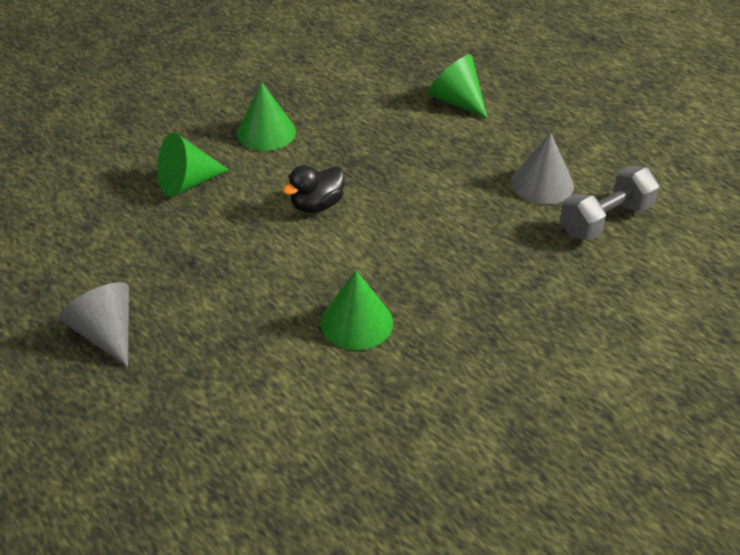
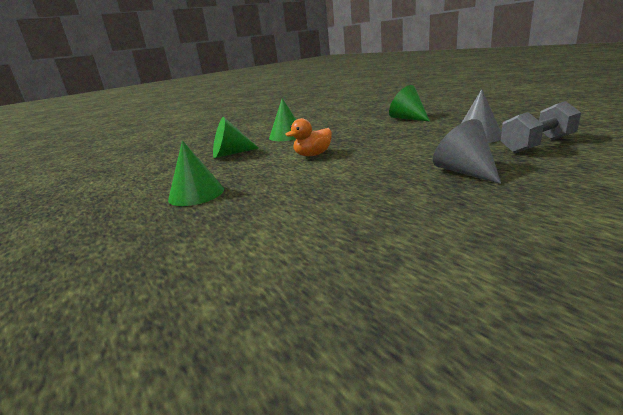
camera: 10 degrees right, 20 degrees down
grey cone [59,282,129,367] -> grey cone moved to [433,119,501,184]
black duck [282,165,345,213] -> orange duck [285,118,332,156]
green cone [320,271,393,350] -> green cone moved to [168,140,224,206]

